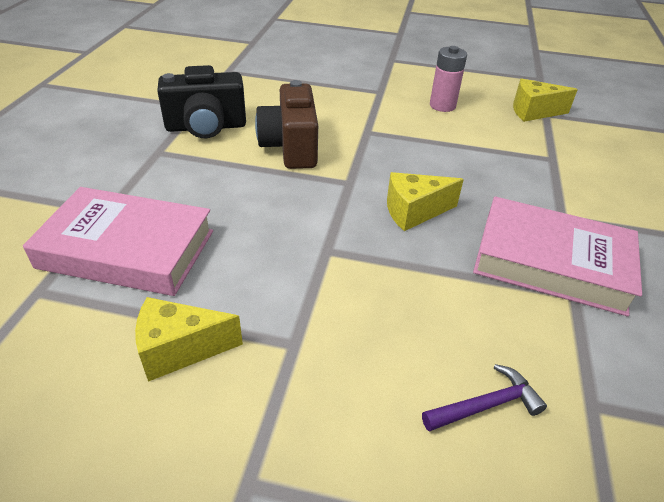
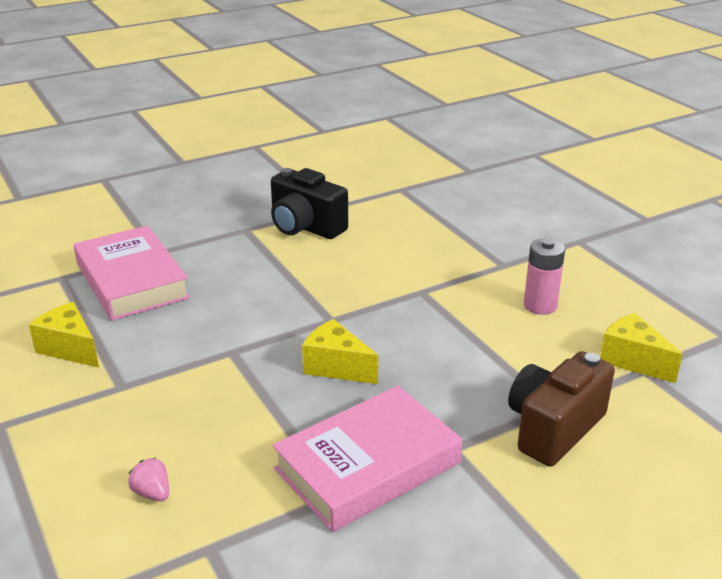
camera: 50 degrees right, 10 degrees down
brown camera [255,80,318,169] -> brown camera moved to [508,351,615,467]
purple hammer [422,364,547,432] -> pink strawberry [128,458,169,501]
pink book [473,196,642,317] -> pink book turned 75 degrees clockwise [272,386,462,532]

